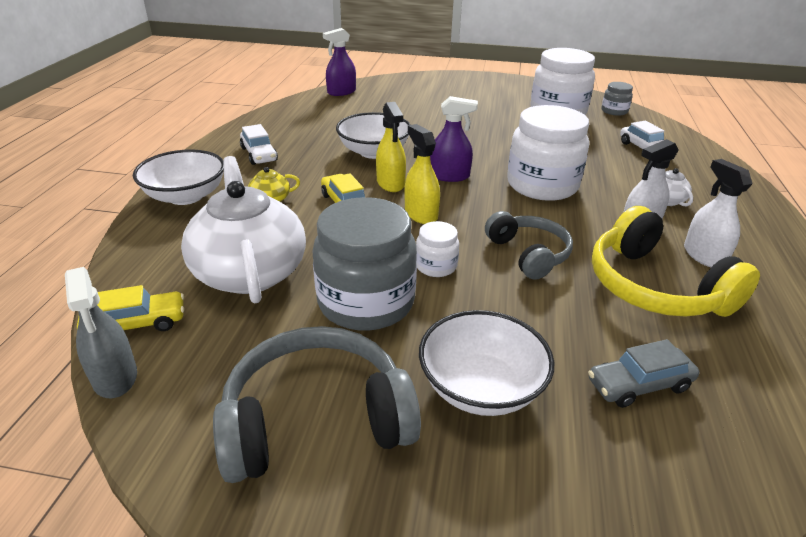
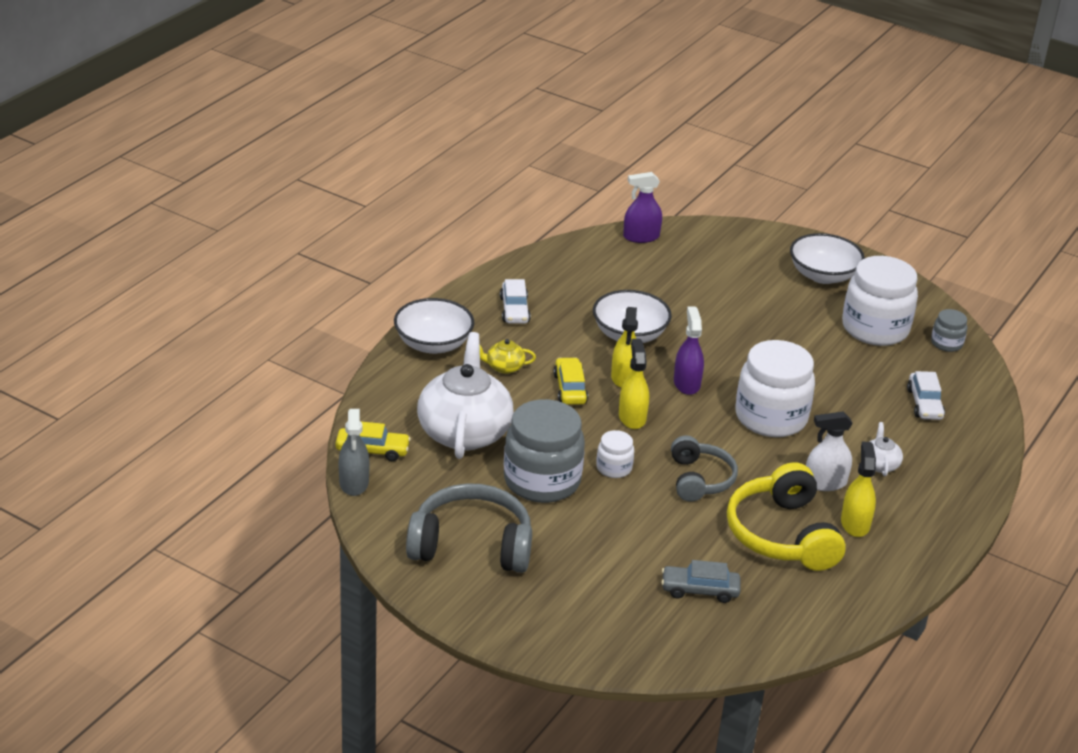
camera: 20 degrees right, 0 degrees up
white bowl [419,310,554,416] -> white bowl moved to [790,233,865,284]
purple spray bottle [430,96,478,182] -> purple spray bottle turned 120 degrees counterclockwise [674,307,704,395]
white spray bottle [684,159,753,267] -> yellow spray bottle [841,441,876,537]

